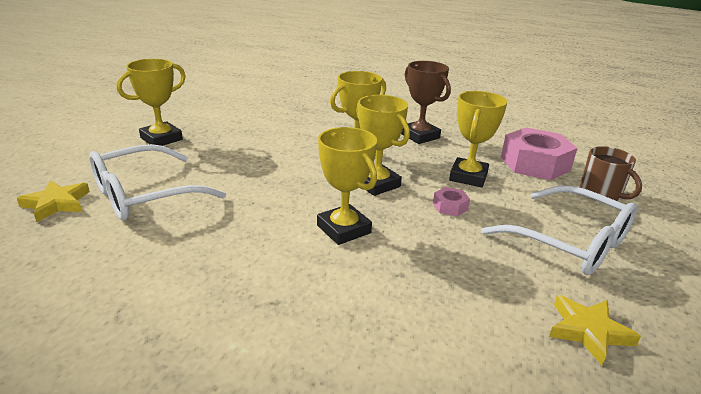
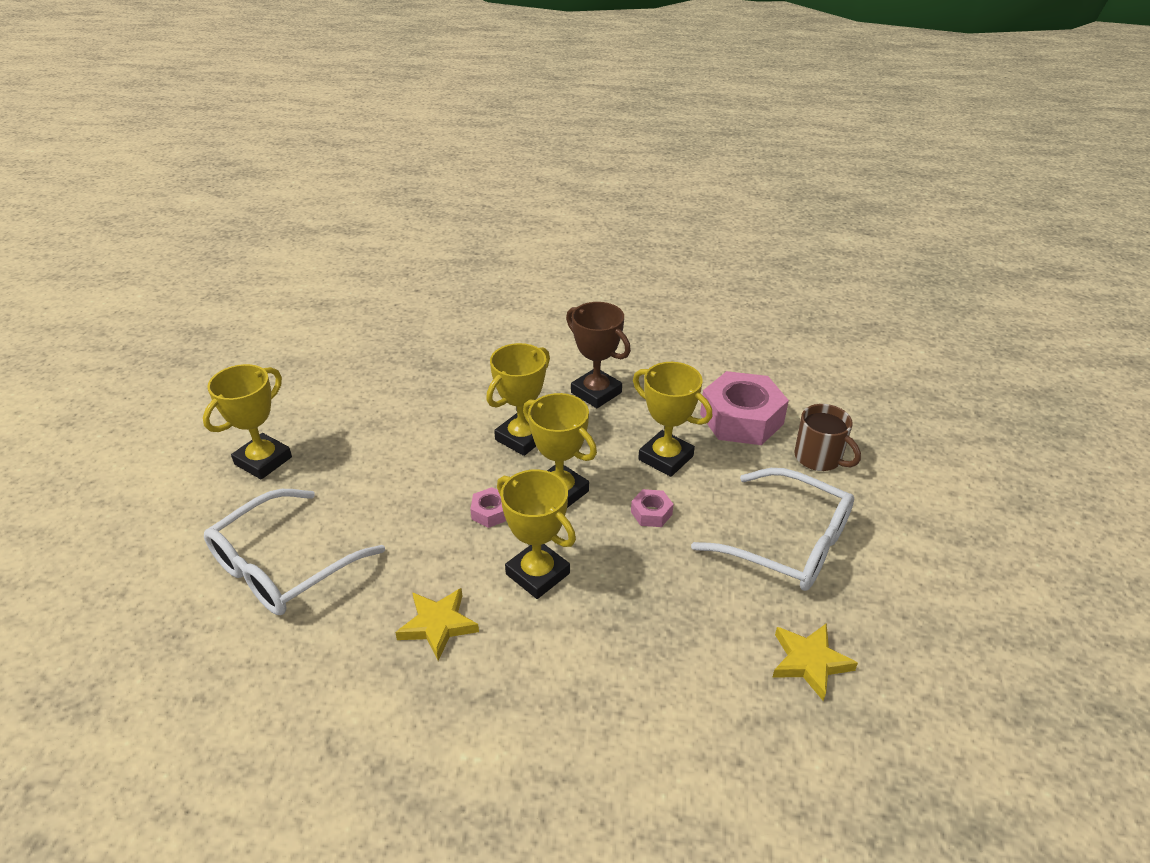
camera: 10 degrees left, 10 degrees up
yellow star [17,180,90,222] -> yellow star moved to [395,588,479,661]
yellow trophy [449,91,507,187] -> yellow trophy turned 60 degrees counterclockwise [633,362,713,477]
none -> pink nut [470,487,506,528]

